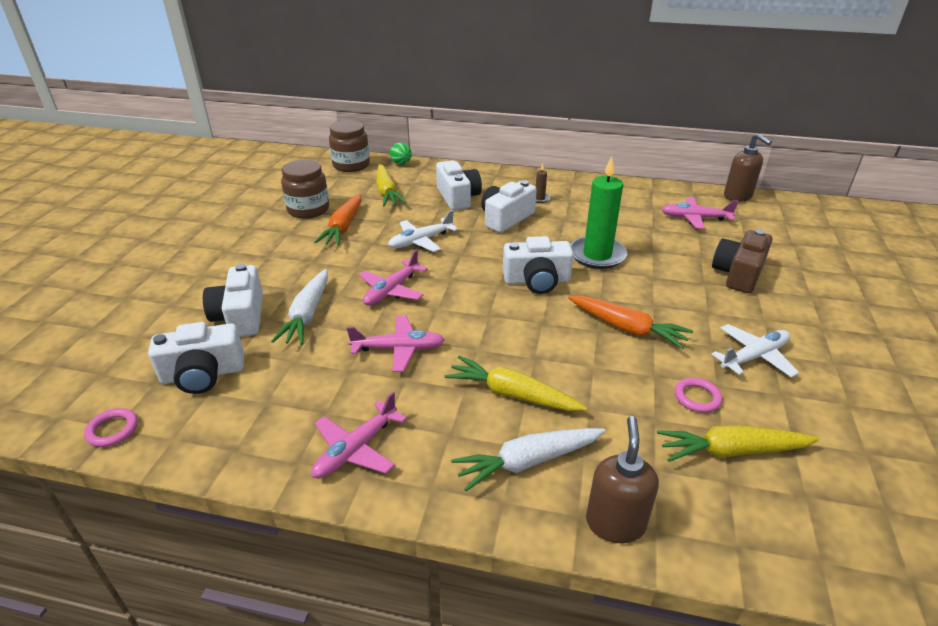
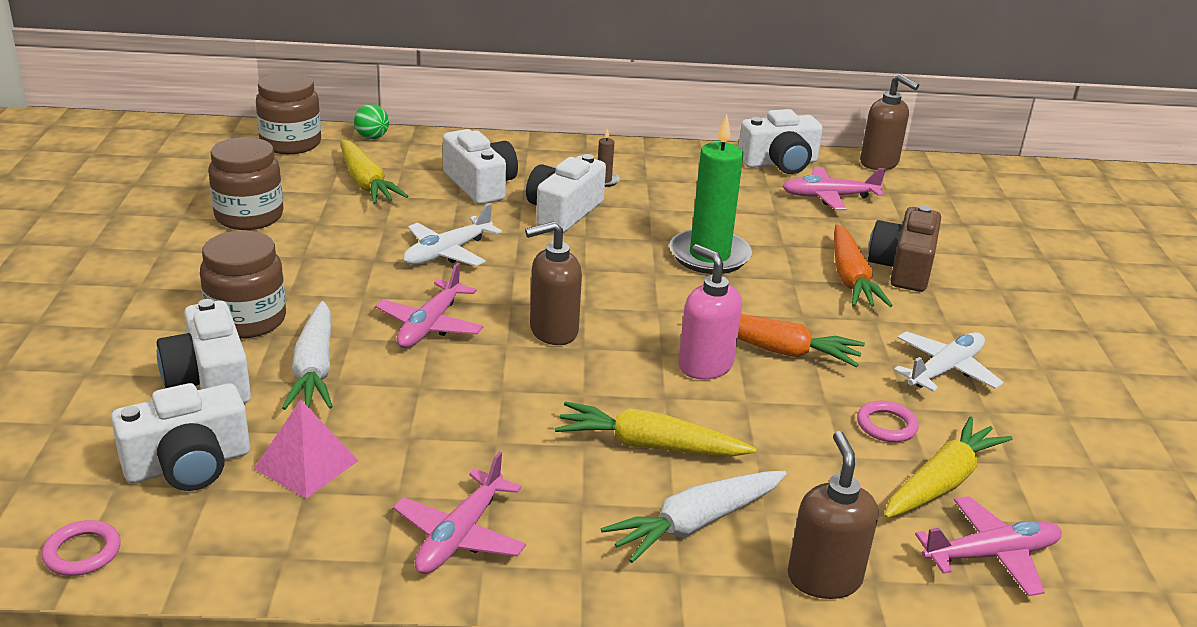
camera: 15 degrees left, 5 degrees down
orange carrot [314,194,362,245] -> orange carrot moved to [834,224,893,307]
pink plane [347,315,445,372] -> pink plane moved to [915,496,1062,596]
white camera [503,236,574,294] -> white camera moved to [738,109,823,174]
yellow carrot [657,425,819,462] -> yellow carrot turned 150 degrees clockwise [884,416,1013,518]
none -> brown jar [200,230,286,338]
none -> pink pyramid [254,400,359,498]
none -> brown soap dispenser [525,221,582,345]
none -> pink soap dispenser [678,244,742,379]

